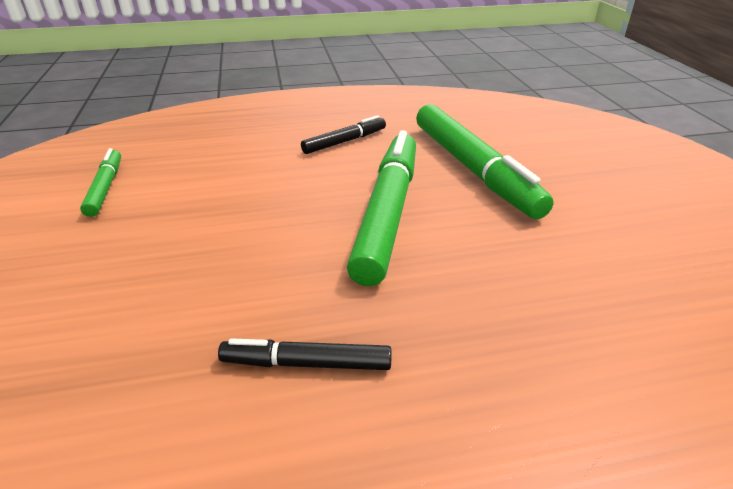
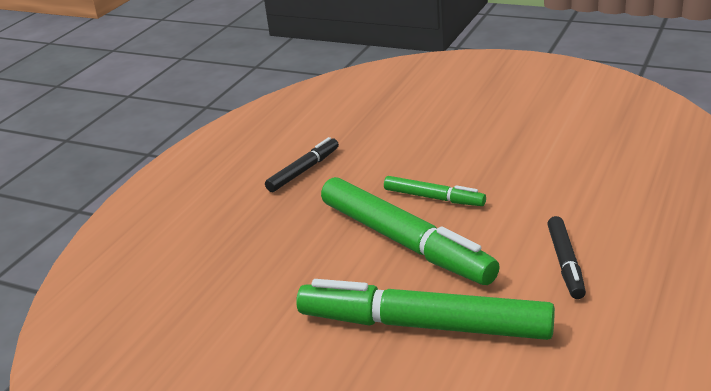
camera: 130 degrees right, 5 degrees down
green marker [80,148,121,217] -> green marker moved to [384,176,486,206]

